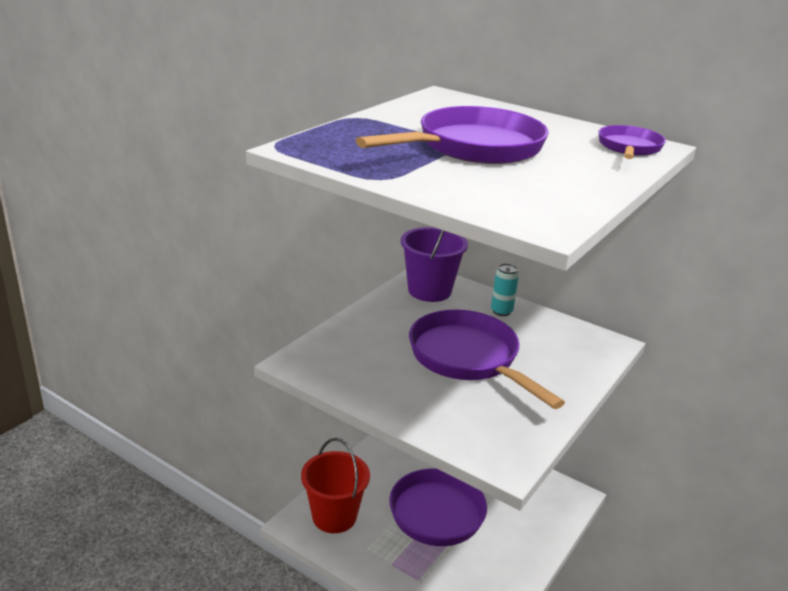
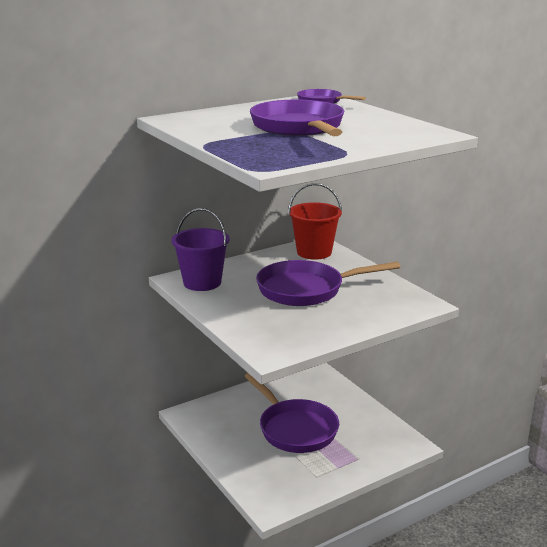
camera: 65 degrees left, 5 degrees down
red bucket [301,438,370,533] -> red bucket moved to [288,183,342,260]
turquoise can [491,263,519,316] -> none

